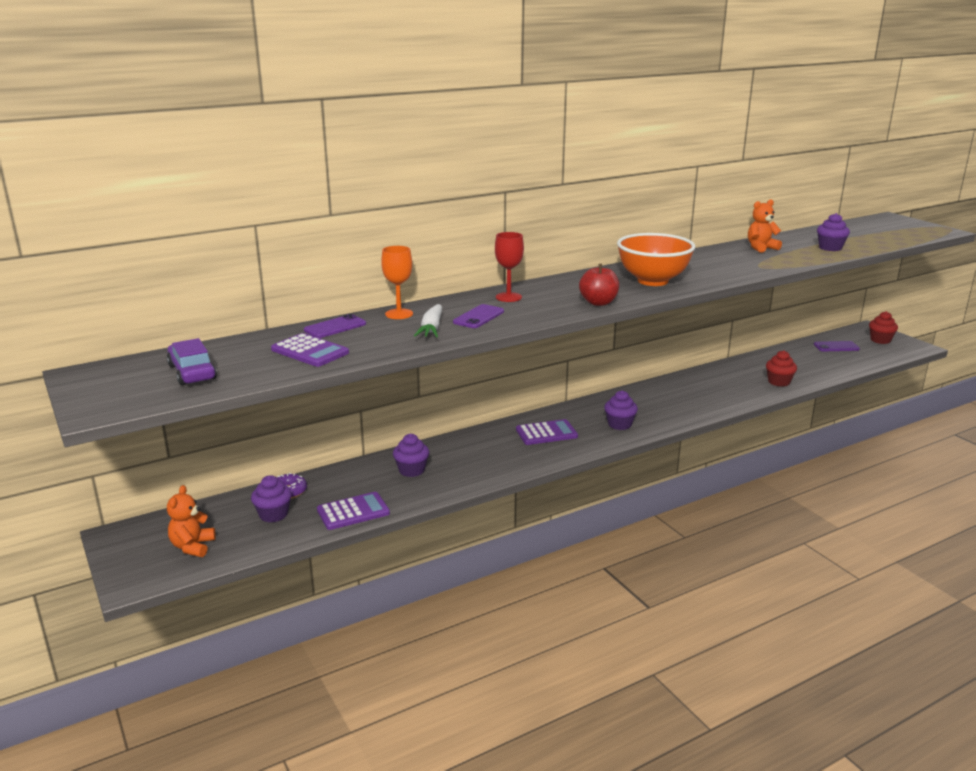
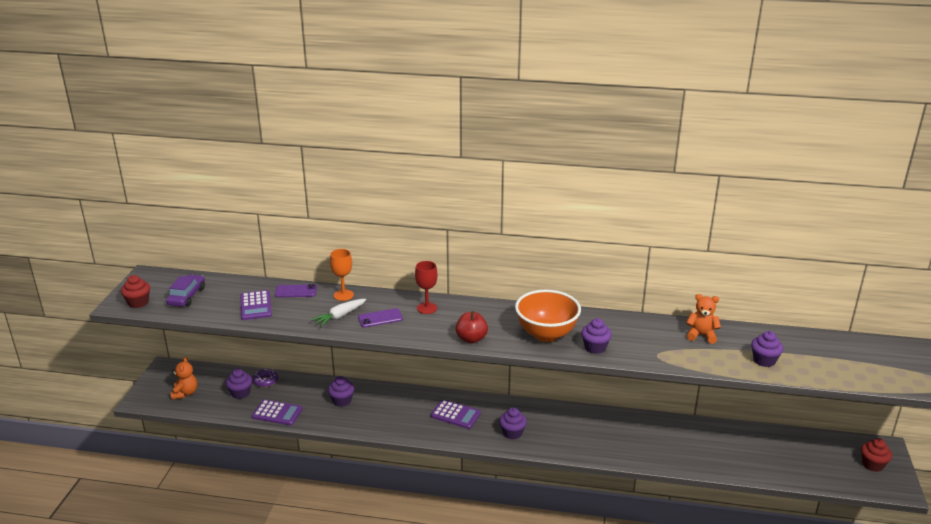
camera: 40 degrees right, 5 degrees up
orange teddy bear [167,485,216,557] -> orange teddy bear turned 135 degrees clockwise [171,357,197,400]
red cupcake [766,350,797,387] -> red cupcake moved to [121,275,150,308]
purple phone [814,341,860,351] -> none
none -> purple cupcake [581,318,612,354]

